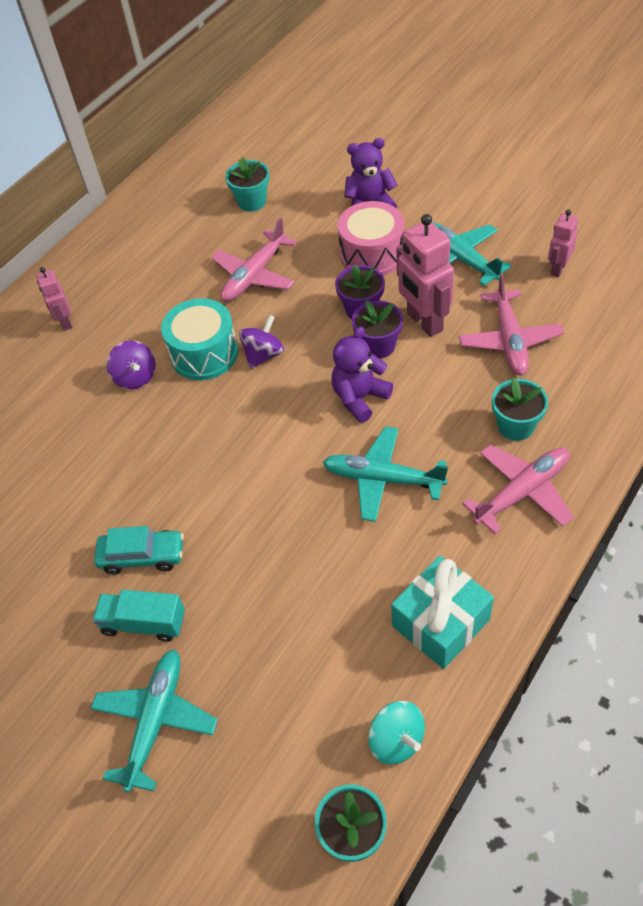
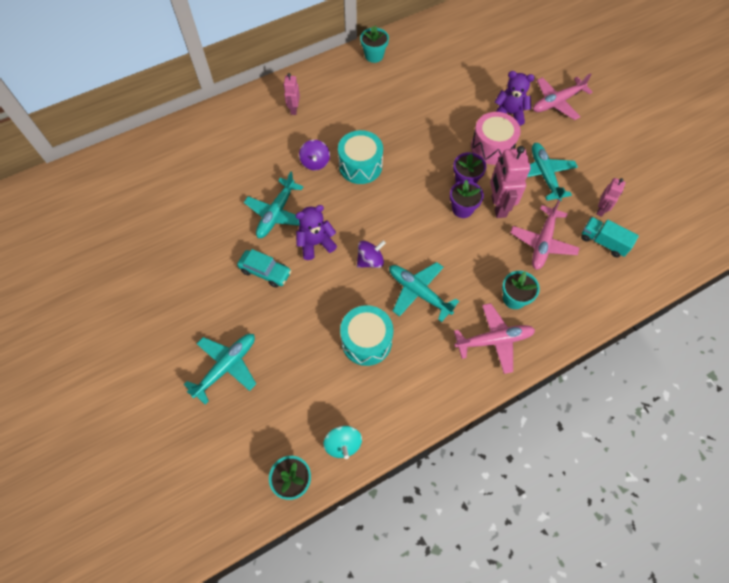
camera: 20 degrees right, 10 degrees up
turquoise truck [92,590,185,642] -> turquoise truck moved to [581,217,639,257]
pink plane [212,218,297,301] -> pink plane moved to [533,73,592,120]
turquoise flower pot [225,157,270,212] -> turquoise flower pot moved to [360,26,389,63]
purple spinning top [239,315,284,369] -> purple spinning top moved to [357,240,386,268]
purple teddy bear [332,327,393,423] -> purple teddy bear moved to [295,205,337,260]
turquoise gift [391,555,494,669] -> none
pink robot [548,210,578,277] -> pink robot turned 150 degrees clockwise [596,178,625,217]
none -> turquoise plane [244,171,304,238]
none -> turquoise drum [340,305,394,366]

